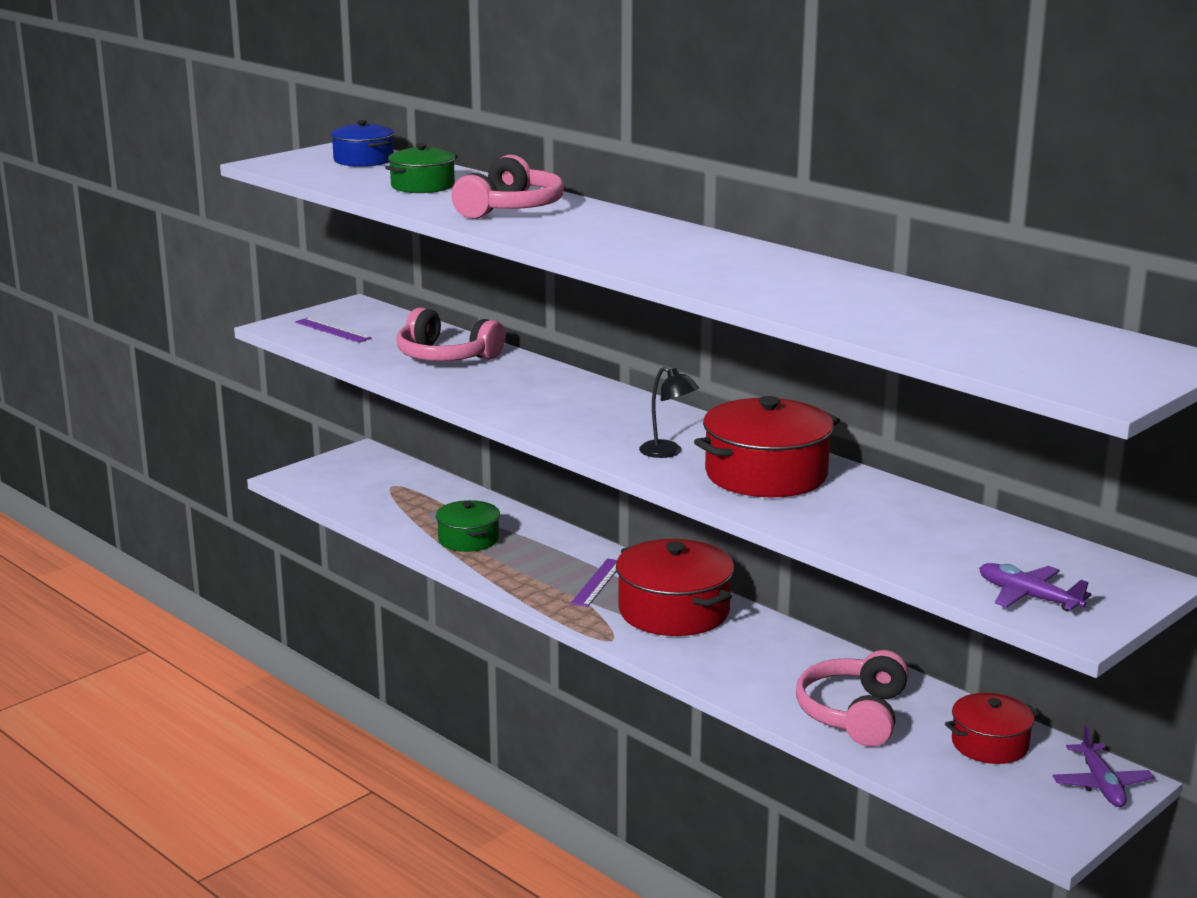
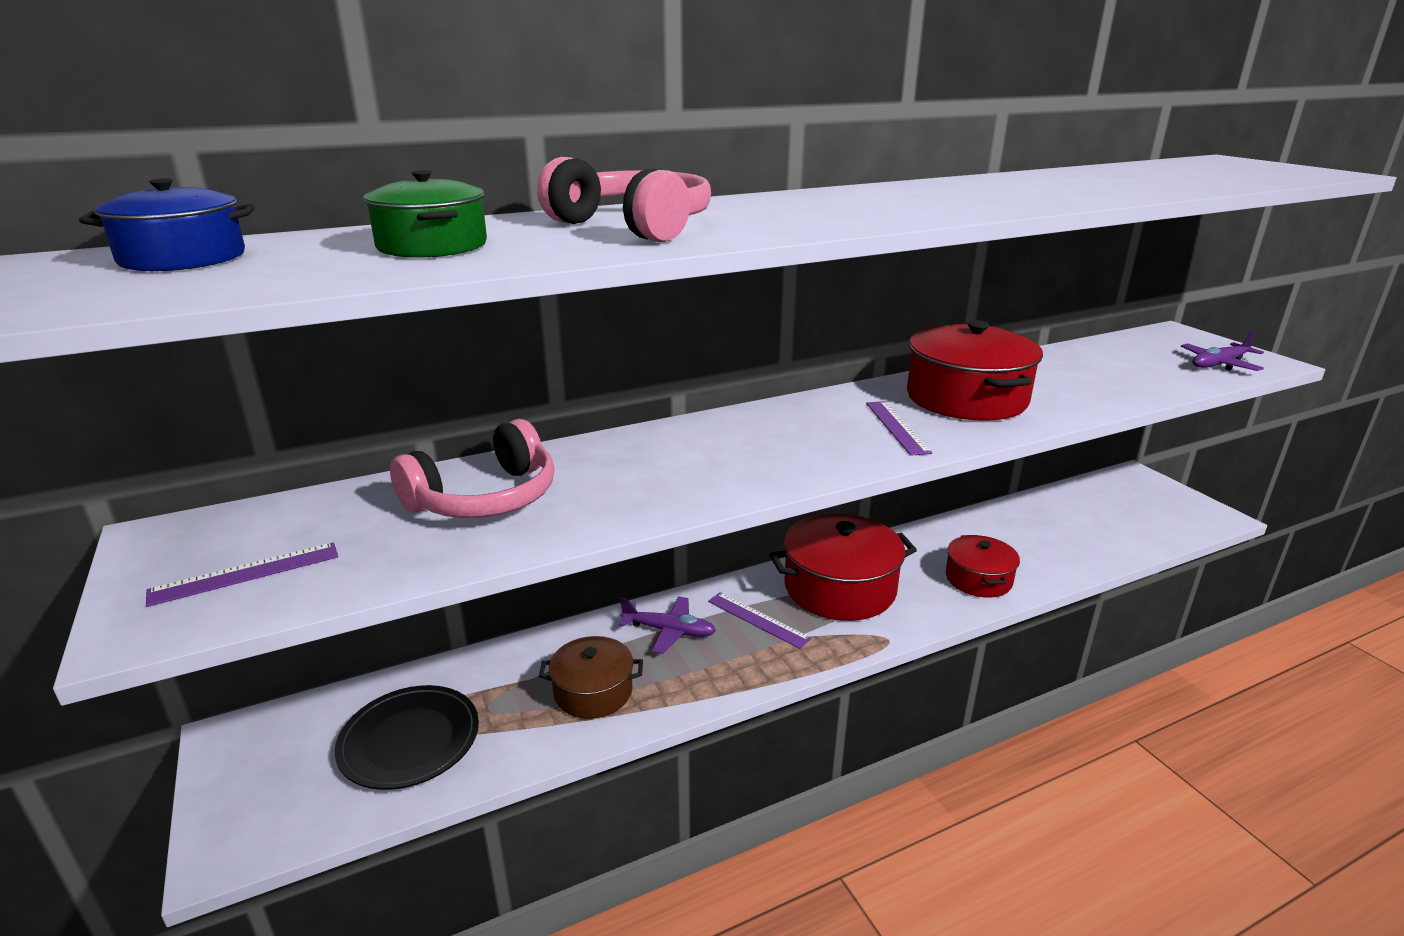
camera: 70 degrees left, 5 degrees up
green pot [436,500,500,552] -> brown pot [539,636,643,719]
black lamp [639,367,699,458] -> purple ruler [866,401,932,456]
pink headphones [796,650,909,747] -> none
red pot [945,693,1040,764] -> red pot moved to [946,535,1020,598]
purple plane [1053,725,1154,807] -> purple plane moved to [618,597,716,654]
none -> black plate [335,685,479,790]

